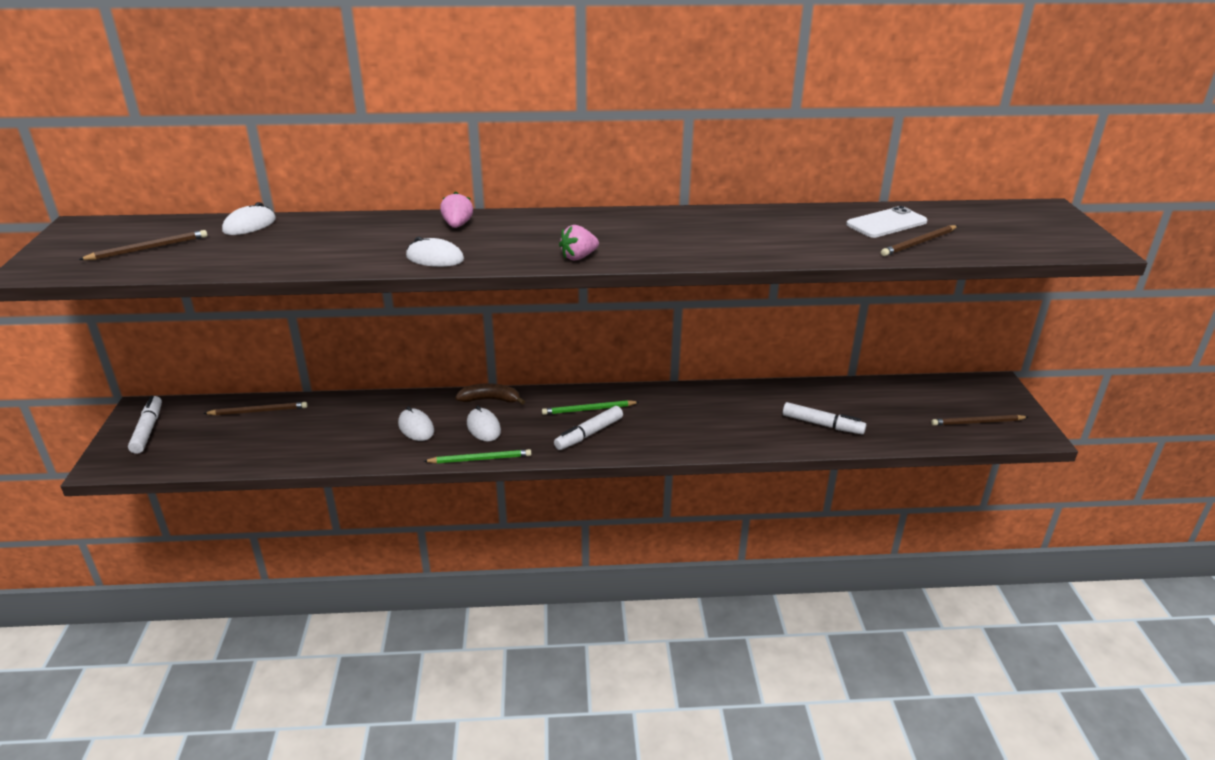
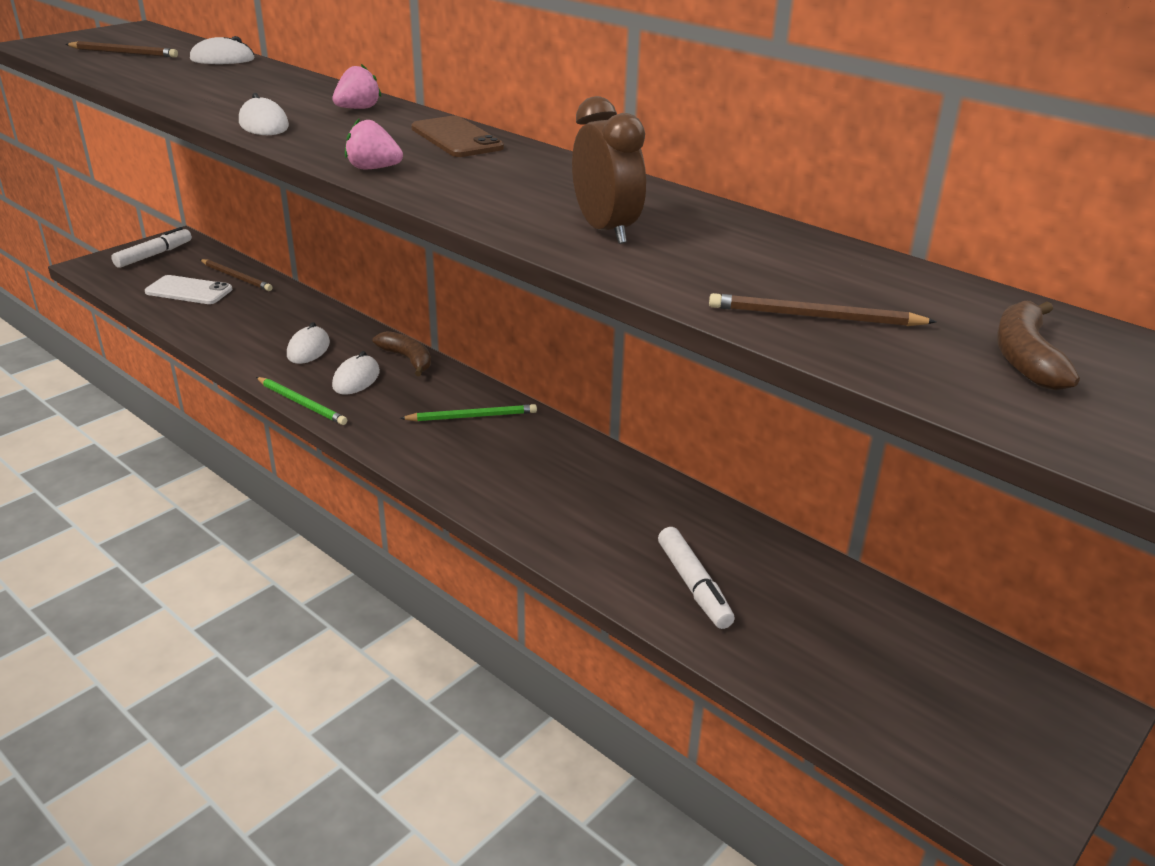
camera: 45 degrees right, 0 degrees up
green pencil [542,400,639,415] -> green pencil turned 135 degrees clockwise [400,404,537,421]
white marker [554,406,623,450] -> none
white phone [846,206,928,238] -> white phone moved to [145,275,232,304]
brown pencil [931,415,1028,426] -> none
none -> brown phone [411,116,504,157]
none -> brown clock [572,96,646,244]
none -> brown banana [997,301,1080,390]

